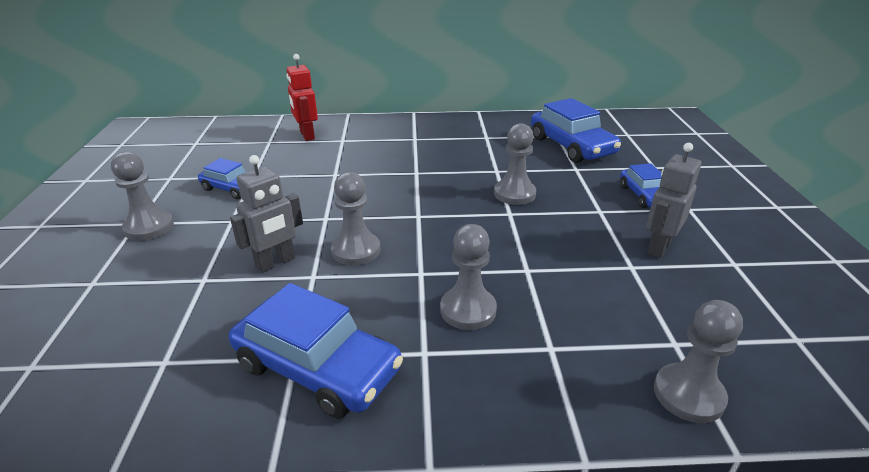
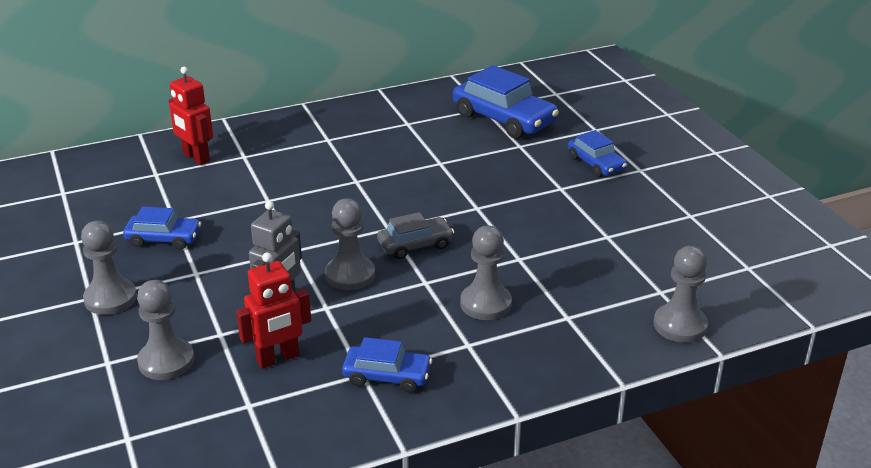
camera: 20 degrees left, 0 degrees up
blue car [229,283,403,418] -> blue car [342,337,432,392], size x0.58
grey pawn [494,123,536,205] -> grey pawn moved to [137,280,194,380]
grey robot [646,143,701,258] -> none
none -> red robot [236,252,311,369]
none -> grey car [377,212,454,259]

